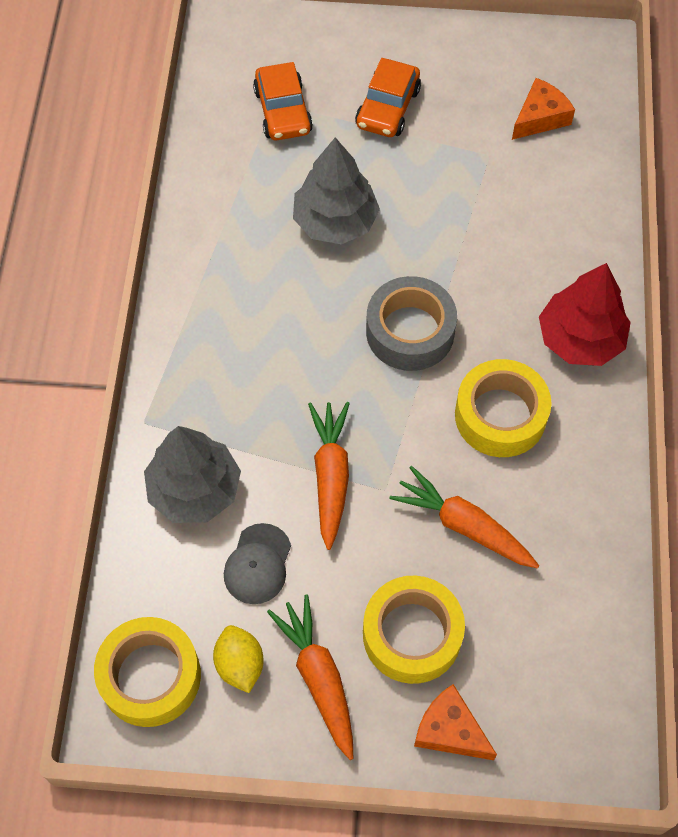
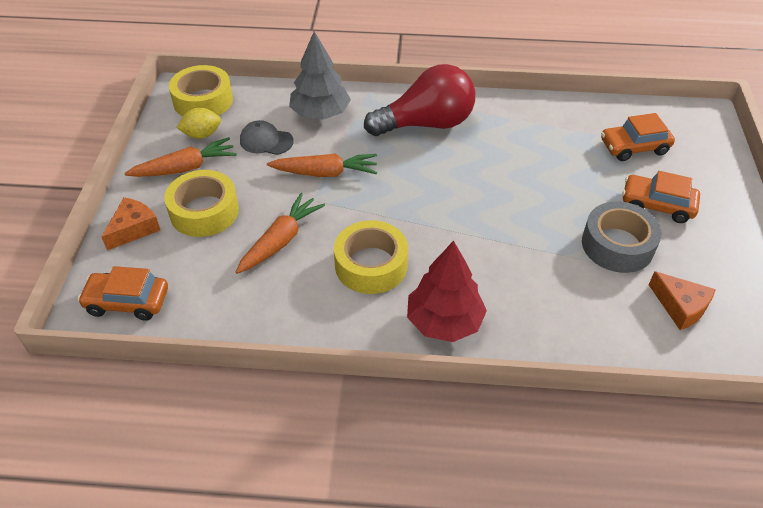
camera: 90 degrees right, 15 degrees down
grey tree [293,137,380,244] -> none
grey tape [366,276,457,371] -> grey tape moved to [582,201,662,273]
none -> orange car [78,266,168,321]
none -> red light bulb [364,64,475,136]

